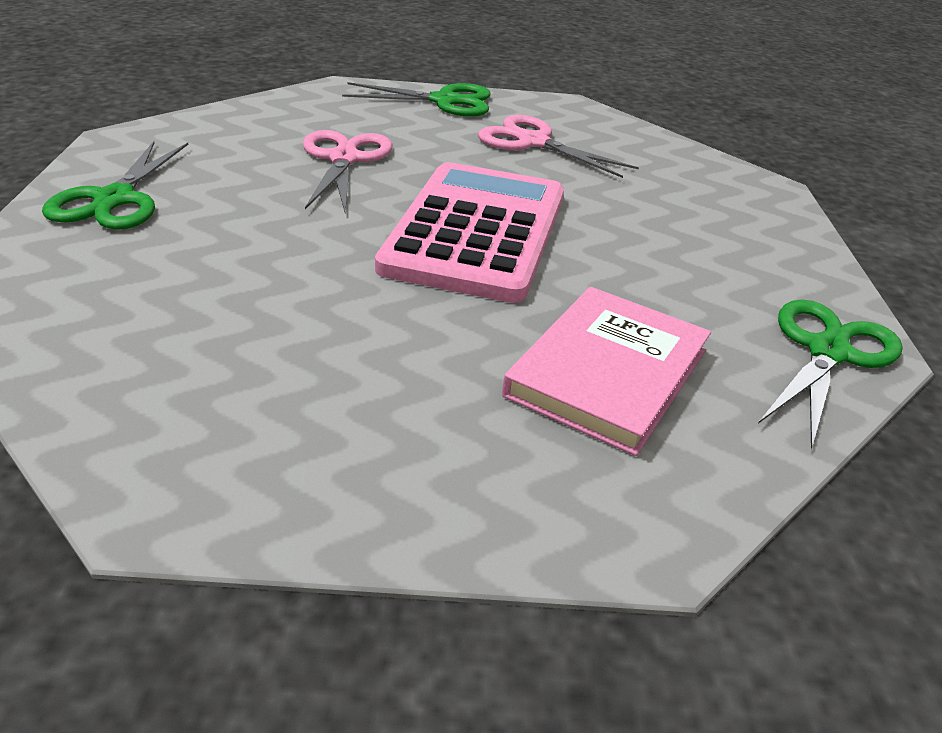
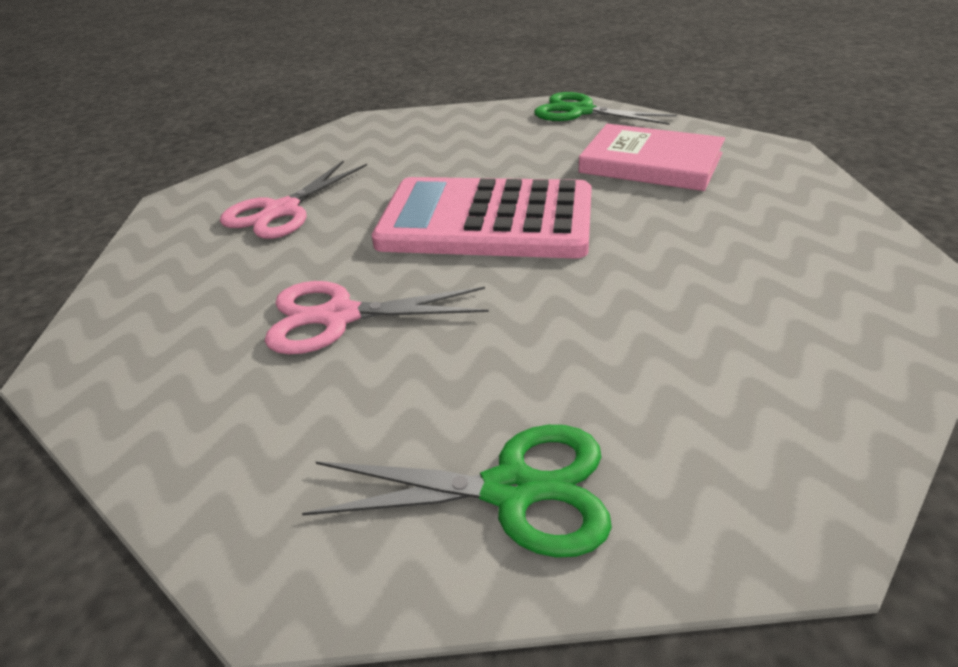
camera: 90 degrees left, 0 degrees up
green scissors [342,82,491,117] -> none

